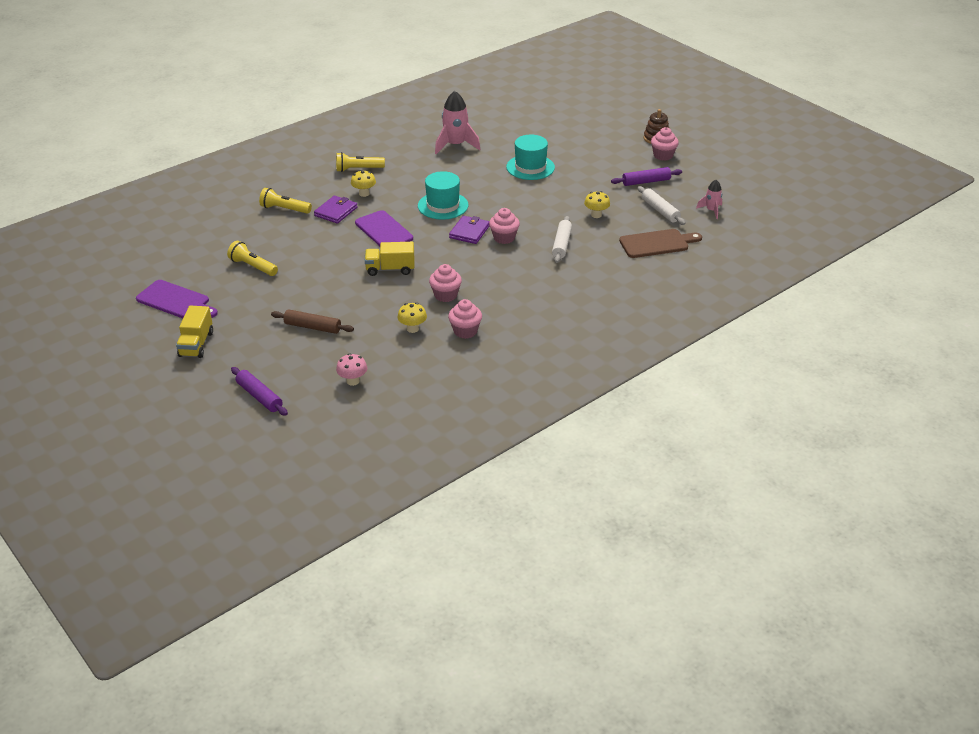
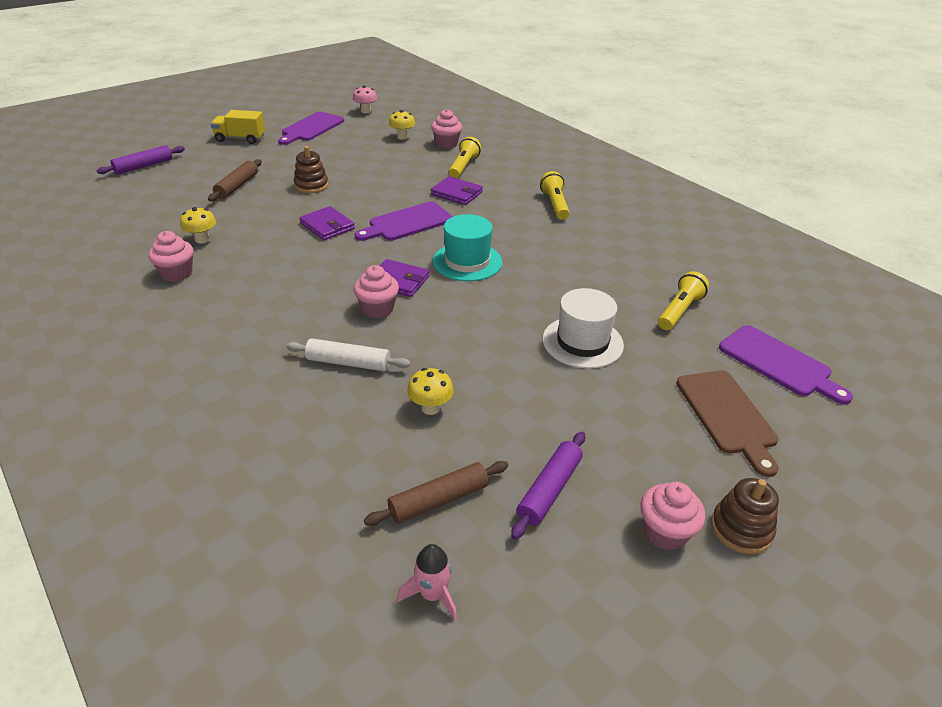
camera: 90 degrees right, 0 degrees up
yellow flashlight [227,241,278,276] -> yellow flashlight moved to [658,271,709,330]
pink mushroom [336,353,367,386] -> pink mushroom moved to [353,85,377,113]
yellow mushroom [351,170,376,197] -> yellow mushroom moved to [389,110,415,140]
yellow truck [365,242,414,276] -> purple wallet [299,206,355,240]
pink cupcake [429,264,462,302] -> pink cupcake moved to [431,109,462,149]
pink rocket [435,91,480,154] -> none
turquoise hat [506,135,555,180] -> white hat [543,288,624,369]
purple rolling pin [611,167,682,186] -> purple rolling pin turned 45 degrees clockwise [511,432,585,539]
brown cutting board [619,229,702,258] -> brown cutting board moved to [676,370,779,477]
white rolling pin [638,186,686,225] -> brown rolling pin [364,461,508,526]
none -> brown stacking toy [294,146,329,193]
none -> purple cutting board [719,325,853,405]

